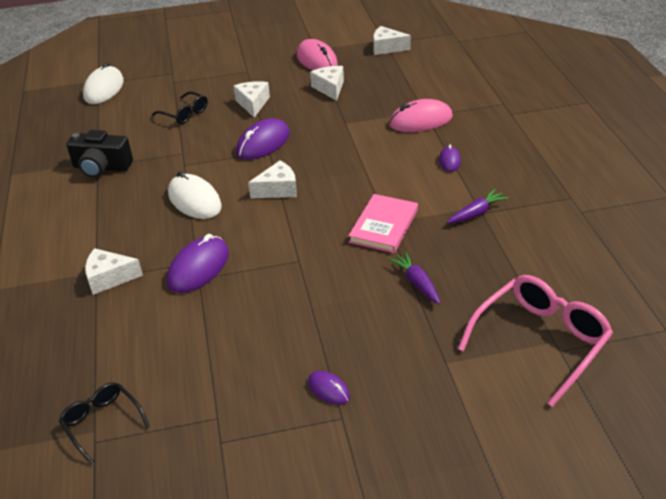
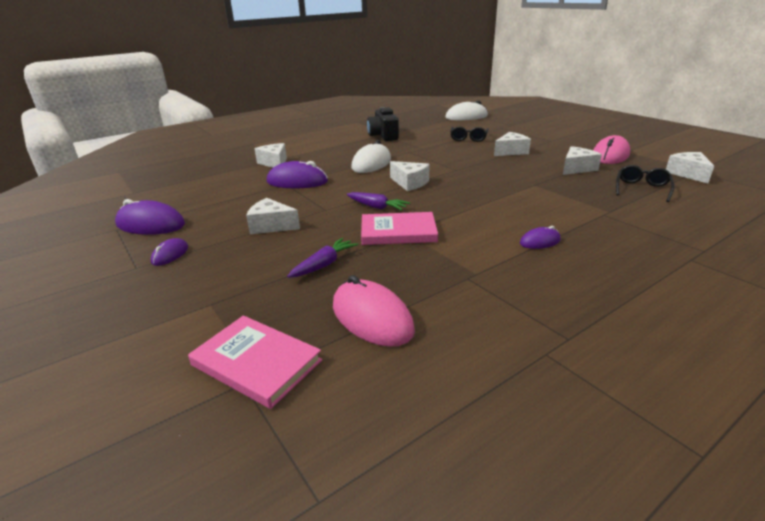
camera: 65 degrees right, 10 degrees down
black glasses [59,382,150,465] -> black glasses moved to [616,165,675,202]
purple mouse [236,118,290,160] -> purple mouse moved to [115,199,185,235]
pink mouse [389,99,453,132] -> pink mouse moved to [333,275,415,347]
purple carrot [447,189,509,223] -> purple carrot moved to [347,192,410,211]
pink glasses [458,275,613,407] -> pink book [188,315,322,409]
none -> white cheese [246,198,300,234]

